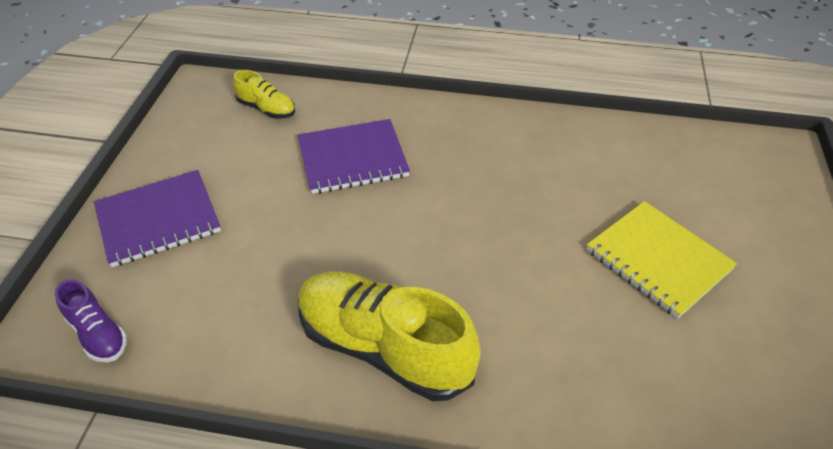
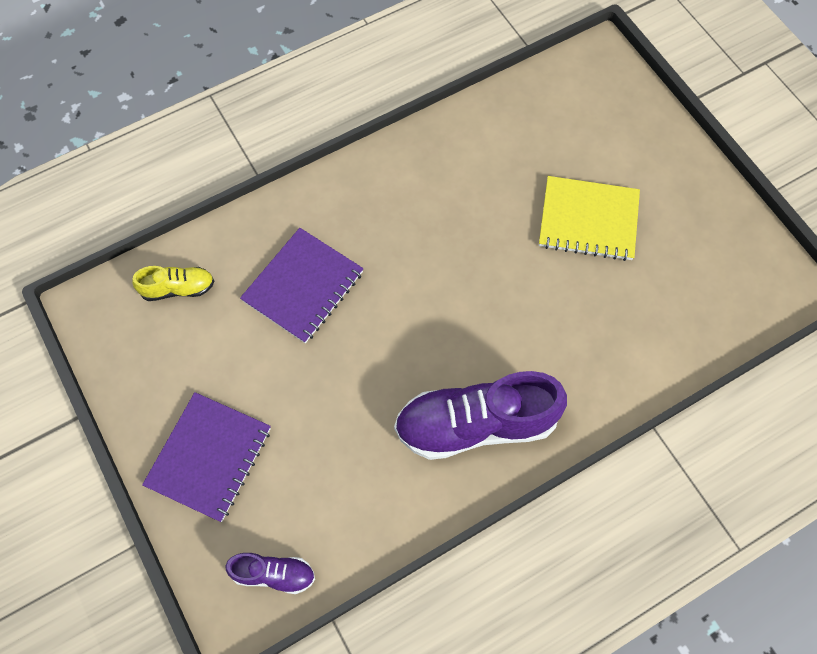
camera: 40 degrees left, 20 degrees up
yellow shoe [298,271,481,401] -> purple shoe [394,371,567,460]

